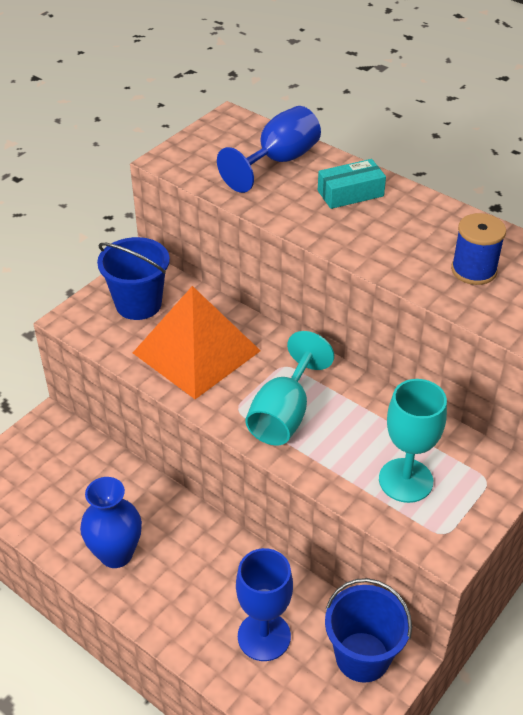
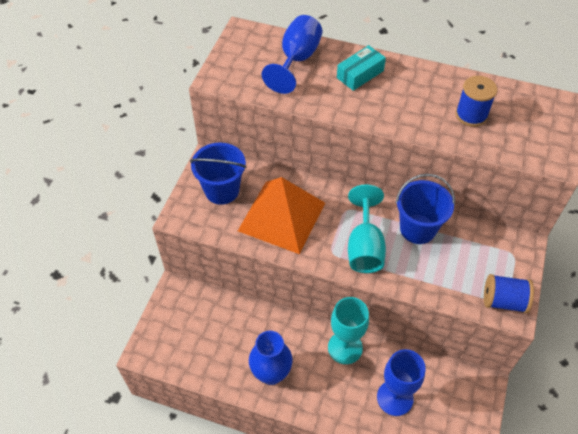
camera: 20 degrees left, 10 degrees up
blue bucket [325,578,412,683] -> blue bucket moved to [396,174,455,244]
turquoise goblet [379,379,447,503] -> turquoise goblet moved to [328,297,369,364]
none -> blue spool [484,274,534,313]

